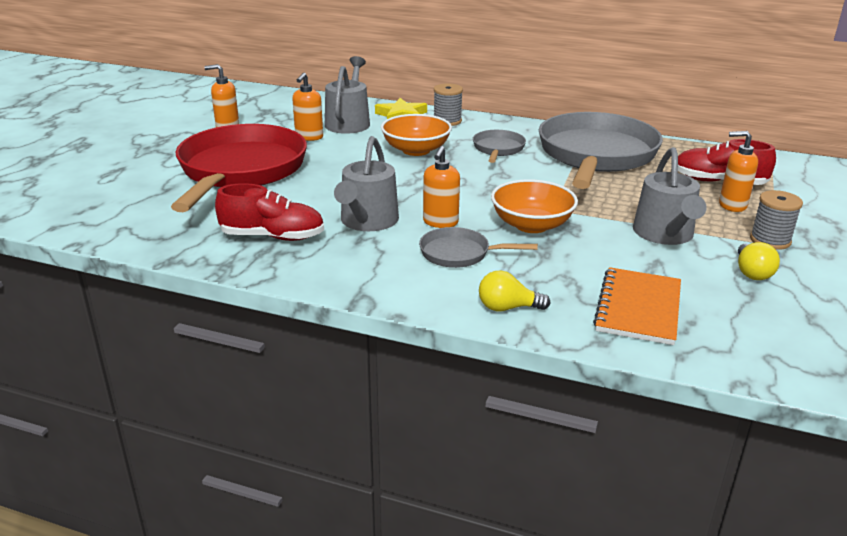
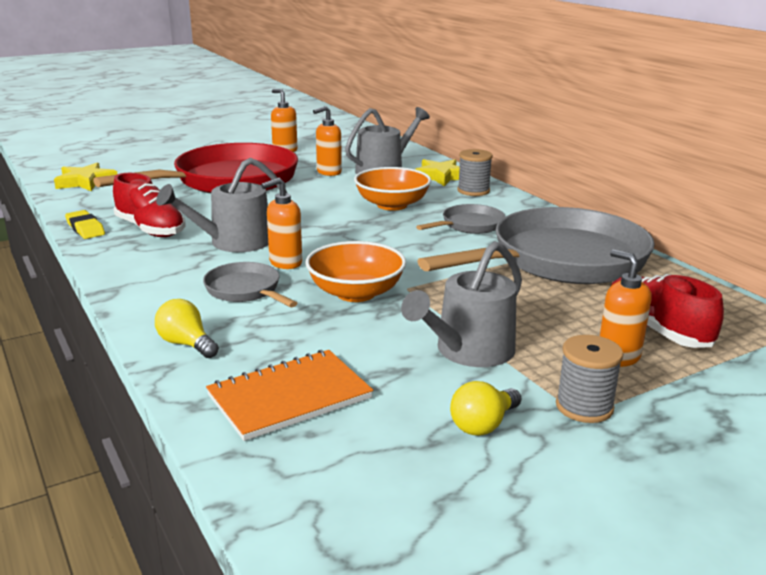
camera: 40 degrees right, 5 degrees down
none -> yellow star [54,162,117,191]
none -> yellow eraser [65,210,105,239]

